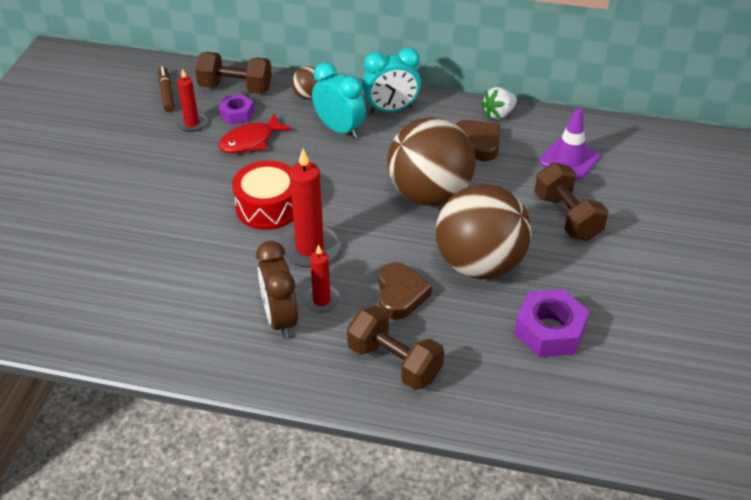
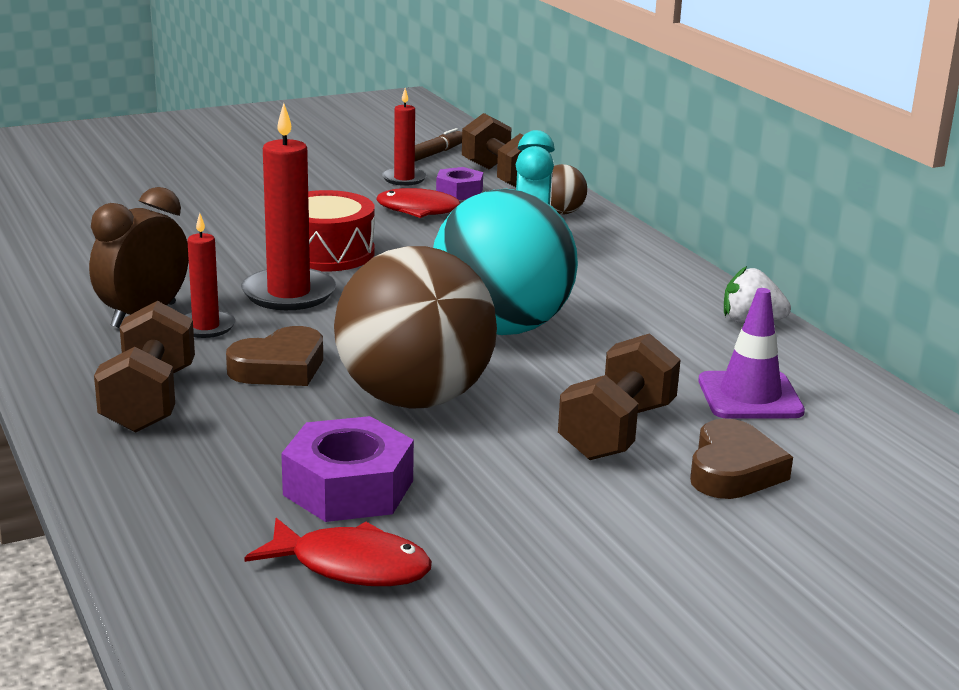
camera: 50 degrees right, 20 degrees down
turquoise clock [362,47,421,113] -> none
brown ball [387,117,476,206] -> turquoise ball [433,189,578,335]
brown heart [456,120,500,161] -> brown heart moved to [690,419,793,499]
none -> red fish [244,518,432,586]

